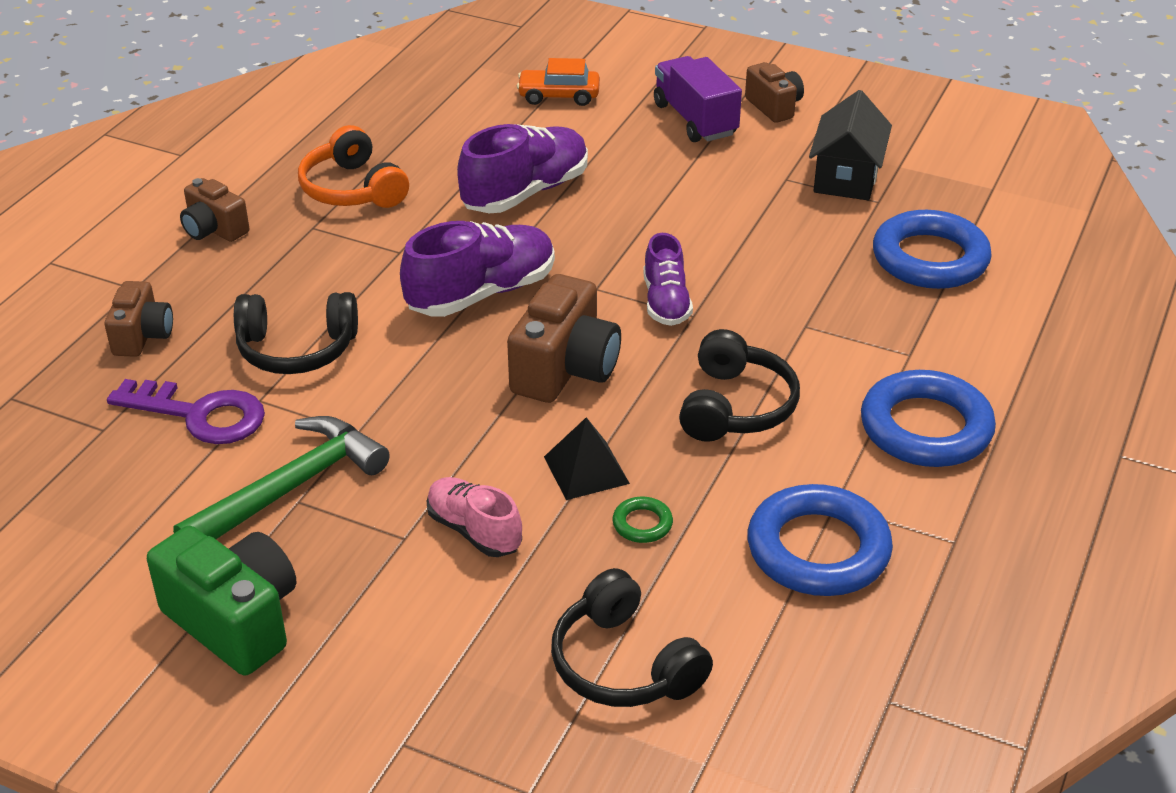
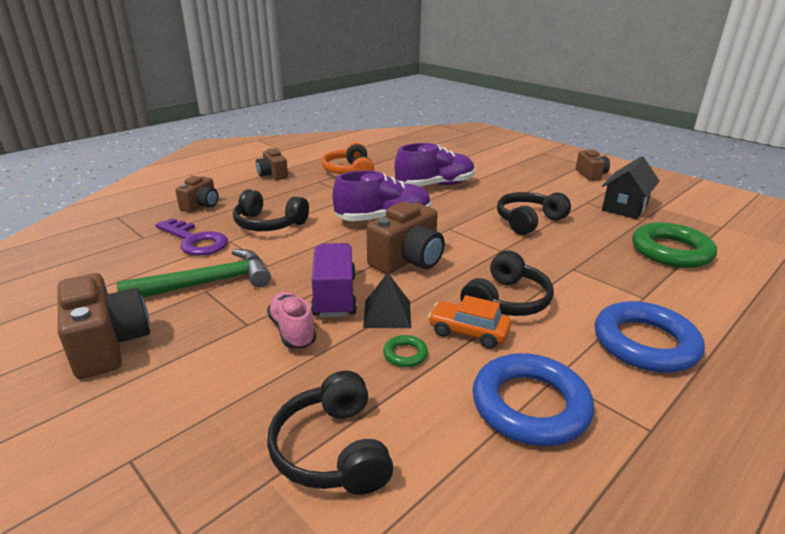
camera: 20 degrees right, 10 degrees down
green camera [147,526,296,675] -> brown camera [58,273,150,379]
orange car [517,58,600,106] -> orange car moved to [428,295,511,349]
purple shoe [643,233,693,326] -> none
purple truck [654,56,742,142] -> purple truck moved to [311,243,357,318]
blue ring [873,210,992,289] -> green ring [632,222,717,268]
none -> black headphones [497,192,571,235]

